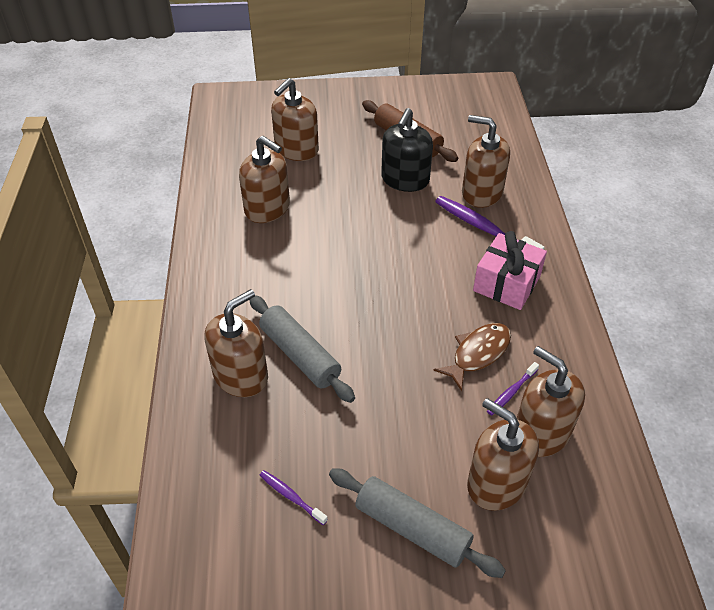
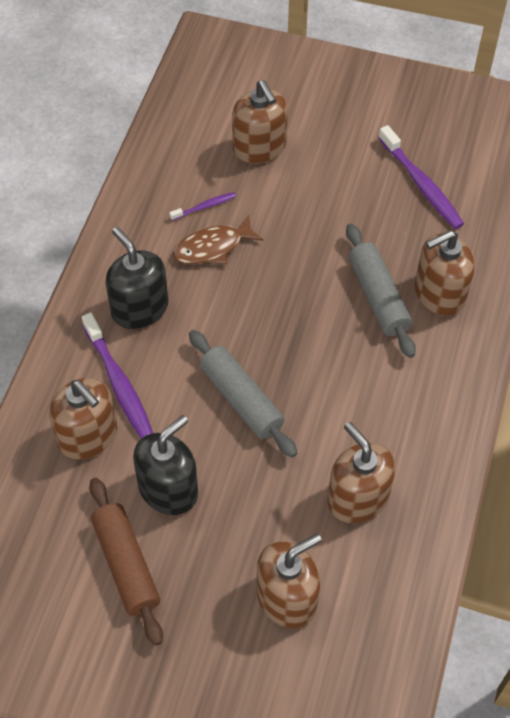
camera: 160 degrees left, 10 degrees up
purple toothbrush [260,470,328,525] -> purple toothbrush [379,125,464,229], size x1.94
grey rolling pin [329,468,506,578] -> grey rolling pin moved to [189,330,297,458]
pink gift [473,231,547,310] -> black soap dispenser [105,227,168,329]
brown soap dispenser [517,346,585,457] -> none

